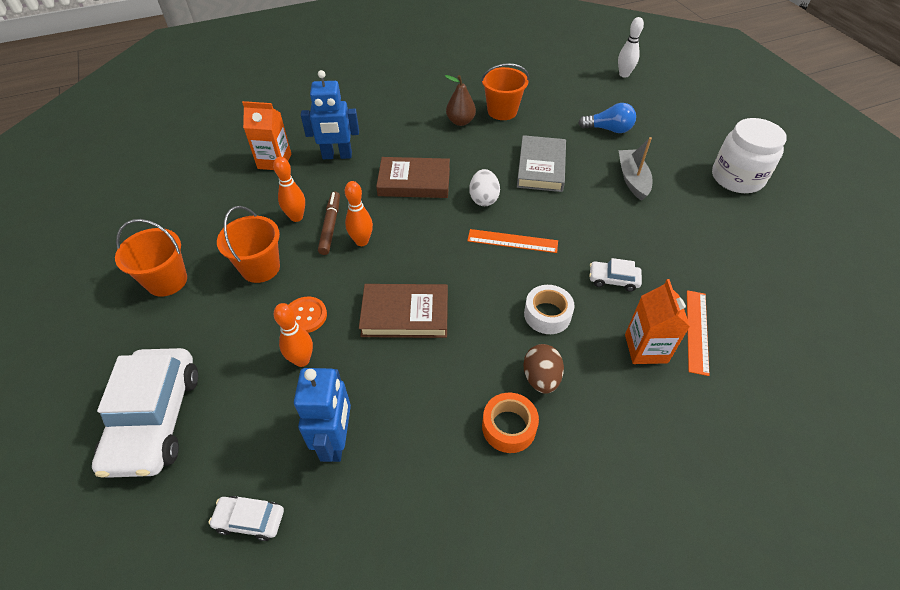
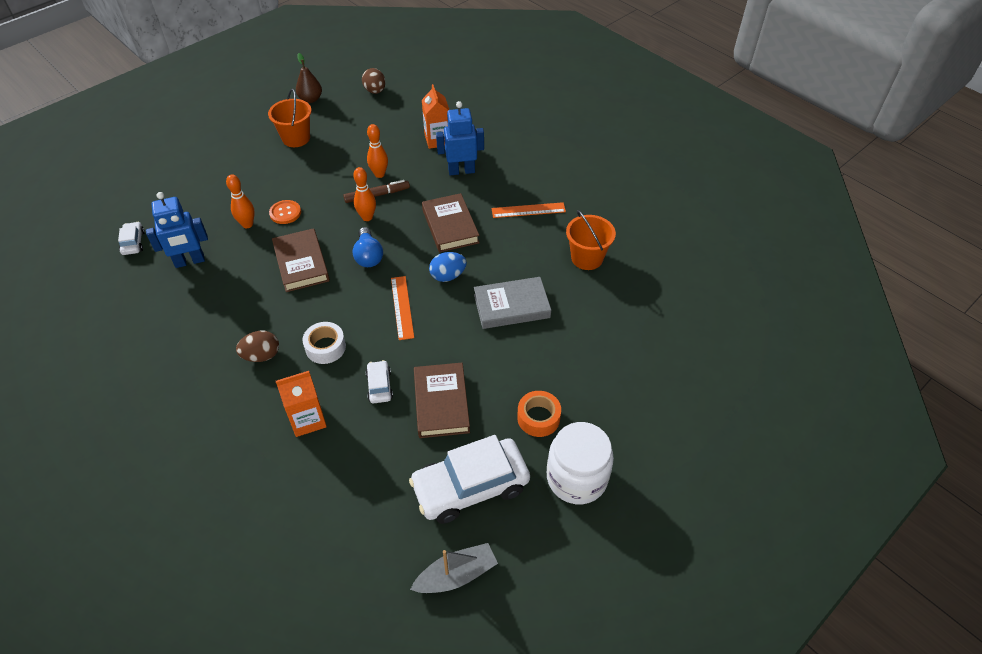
camera: 70 degrees right, 0 degrees up
white car [92,348,198,478] -> white car moved to [409,435,530,524]
orange bucket [217,206,280,283] -> none
blue robot [301,70,359,159] -> blue robot turned 105 degrees clockwise [436,101,484,175]
brown pear [445,75,476,126] -> brown pear moved to [296,53,322,103]
white egg [469,169,500,206] -> blue egg [429,252,467,282]
orange tape [482,393,539,453] -> orange tape moved to [517,391,561,437]
blue light bulb [578,103,636,133] -> blue light bulb moved to [353,227,383,267]
white bowling pin [618,17,644,78] -> none
grey boat [619,137,653,201] -> grey boat moved to [410,543,498,593]
orange ruler [687,290,710,376] -> orange ruler moved to [492,202,566,218]
none -> brown egg [362,68,386,94]
none -> brown book [414,363,470,438]

